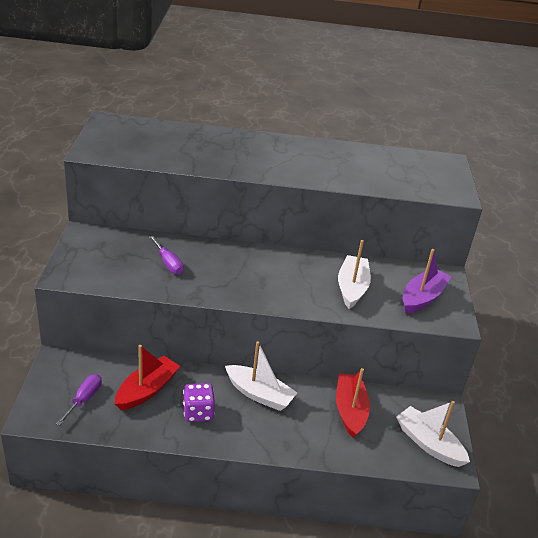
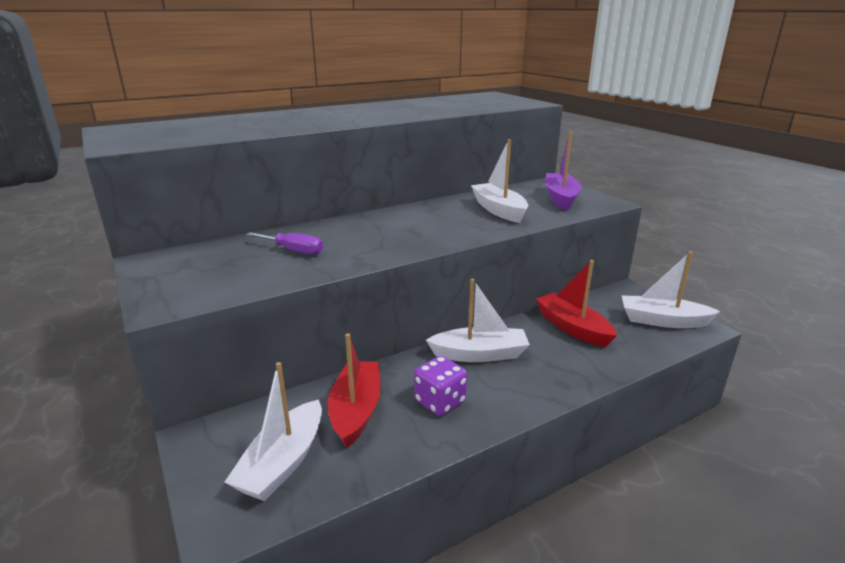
camera: 30 degrees left, 10 degrees down
purple screwdriver [56,374,102,425] -> white boat [225,362,322,501]

